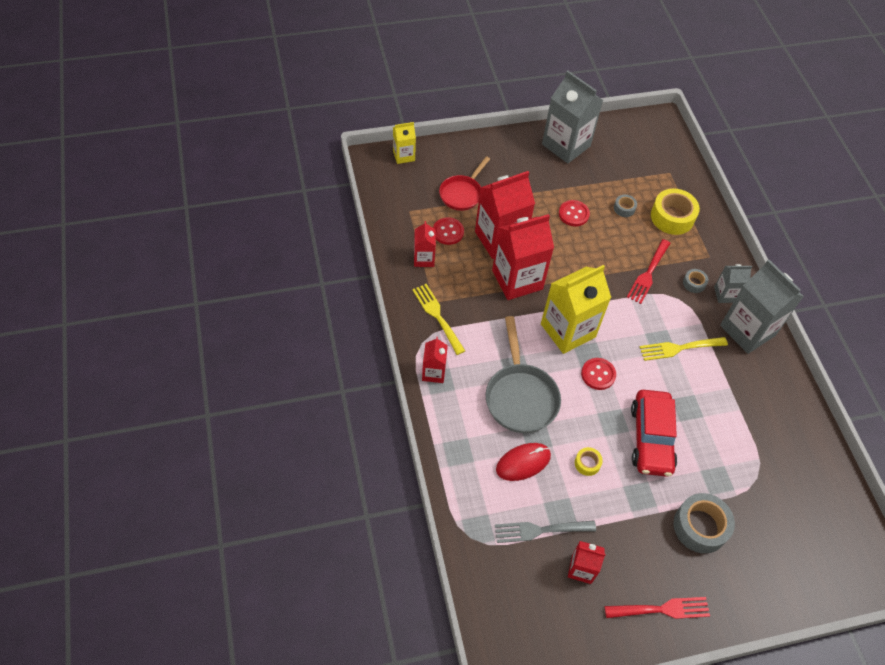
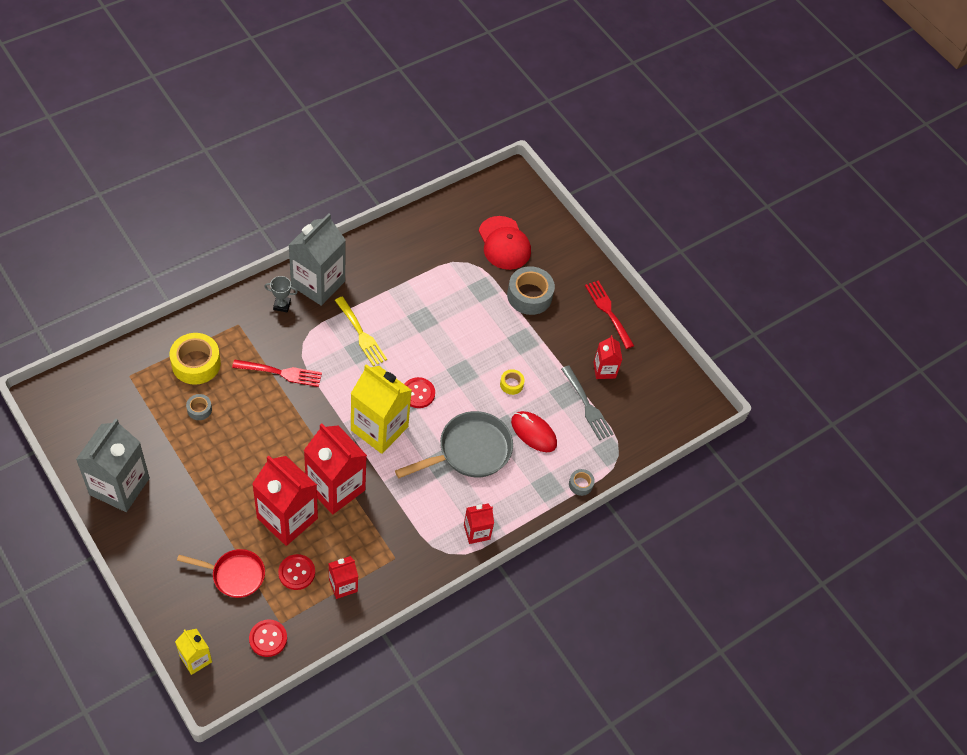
camera: 115 degrees left, 0 degrees up
yellow fork [412,284,465,355] -> none
red button [559,200,590,226] -> red button moved to [249,619,287,657]
red car [631,390,677,477] -> none
grey tape [683,269,708,293] -> grey tape moved to [569,469,595,496]
grey carton [714,264,752,303] -> grey trophy [264,276,298,312]
none -> red cap [479,216,531,270]

